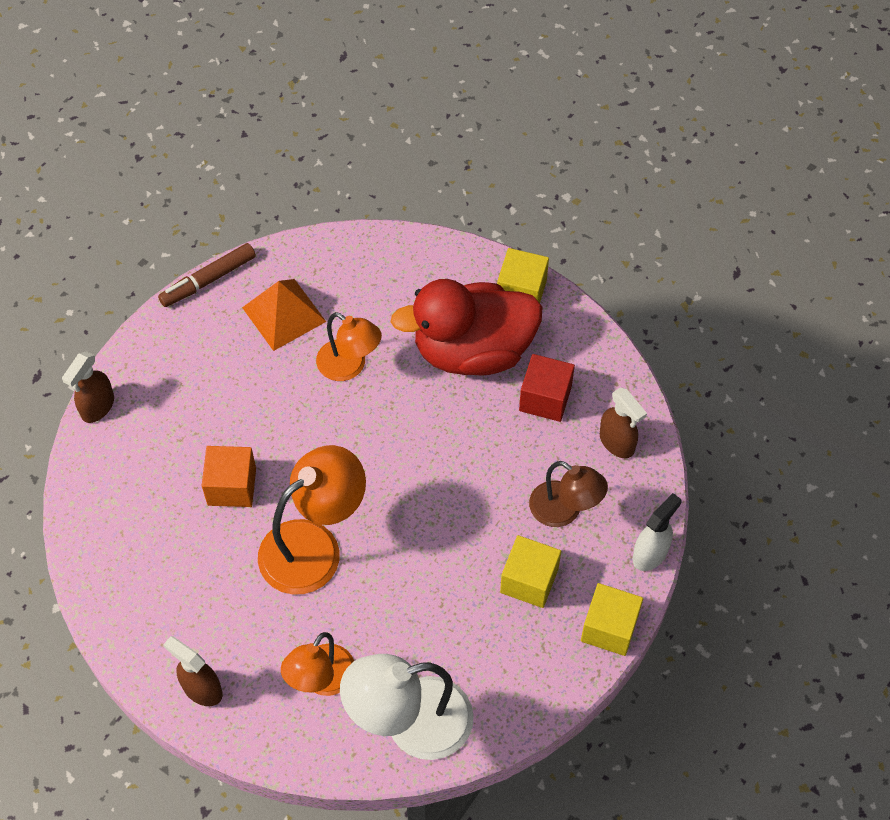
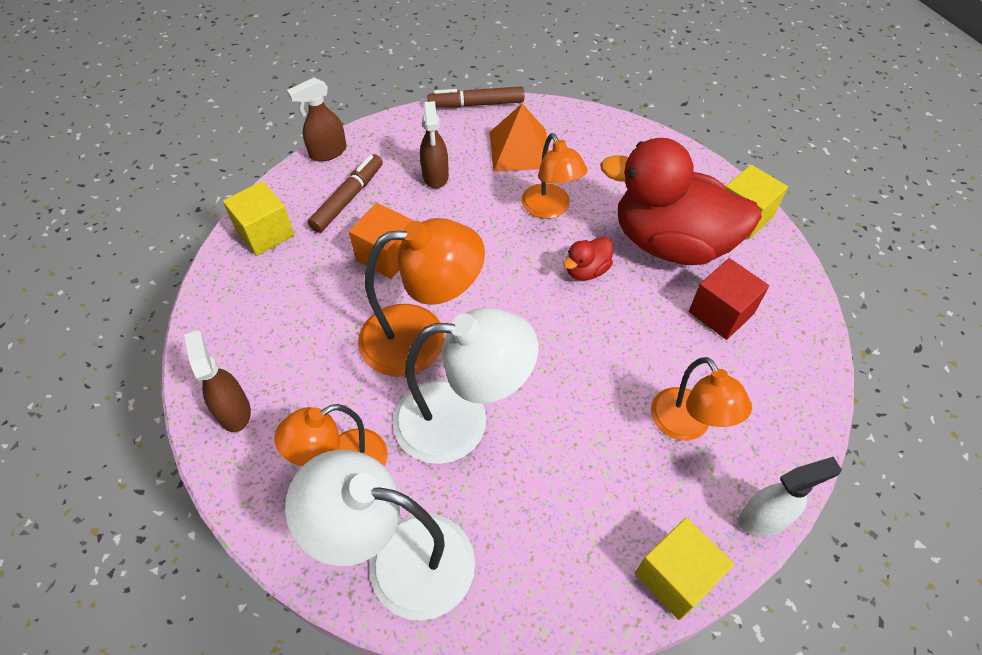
camera: 30 degrees right, 5 degrees down
yellow cube [500,535,561,608] -> yellow cube moved to [223,181,295,256]
brown lamp [529,461,608,527] -> orange lamp [651,357,752,440]
brown spray bottle [600,388,647,458] -> brown spray bottle moved to [420,101,449,189]
none -> brown marker [308,154,383,233]
none -> white lamp [393,308,539,464]
none -> red duck [563,237,613,281]

